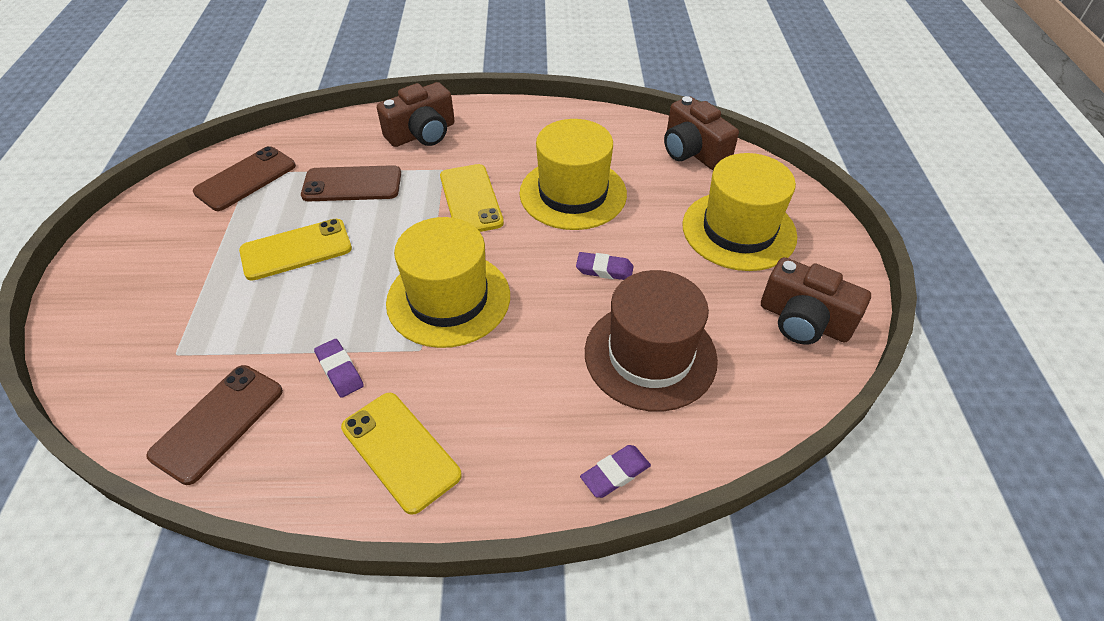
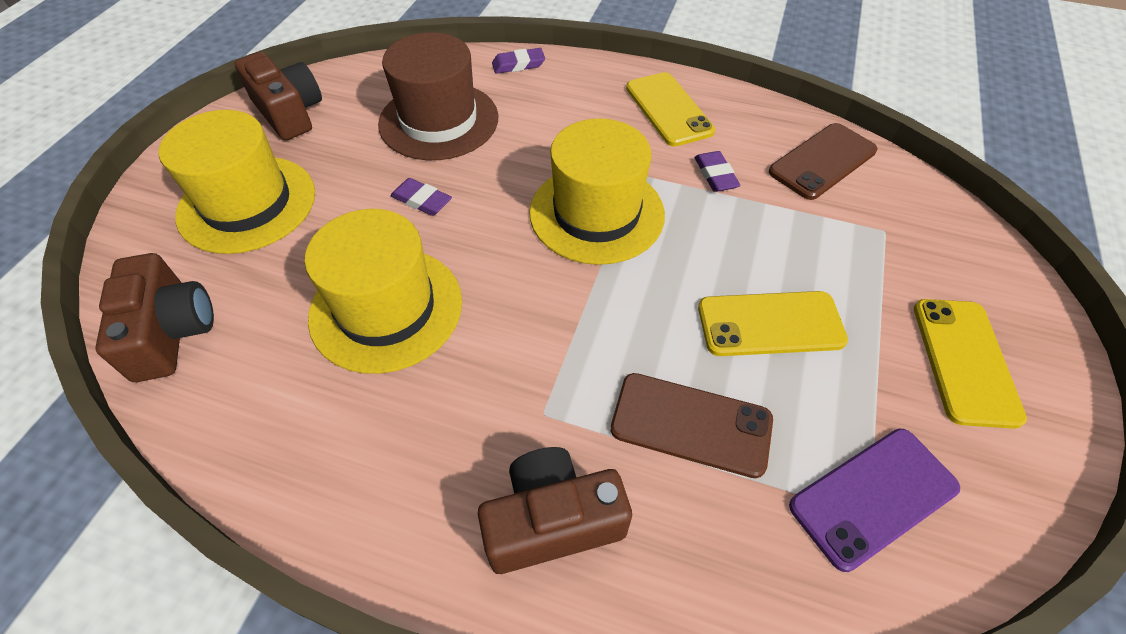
camera: 160 degrees left, 5 degrees up
brown phone [193,146,296,211] -> purple phone [789,429,960,572]
yellow phone [440,164,504,232] -> yellow phone moved to [914,299,1027,429]

